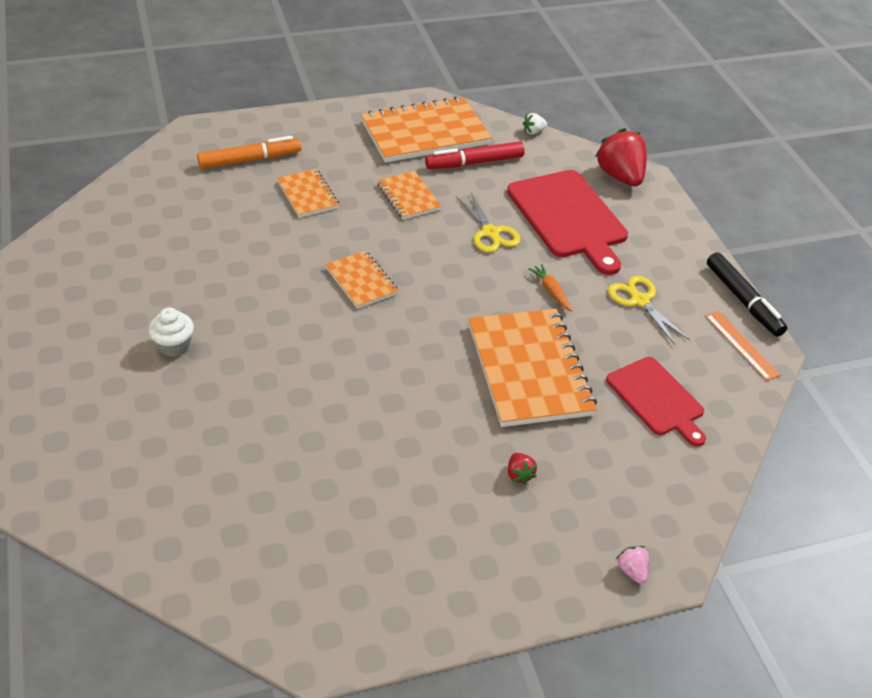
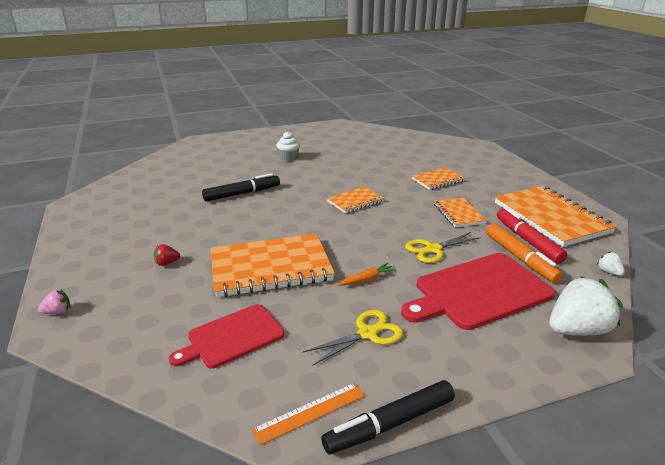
camera: 90 degrees right, 15 degrees down
orange marker [197,136,301,169] -> orange marker moved to [486,223,563,283]
orange notebook [377,171,442,219] -> orange notebook turned 75 degrees counterclockwise [434,198,487,227]
red strawberry [595,128,647,186] -> white strawberry [549,276,623,336]
none -> black marker [202,173,280,201]

